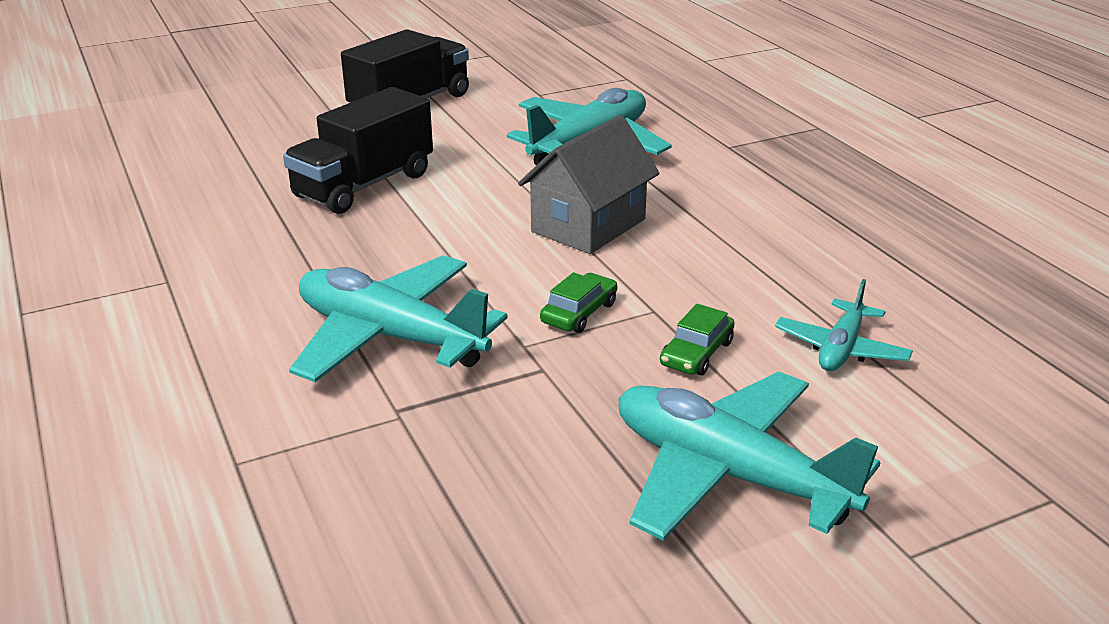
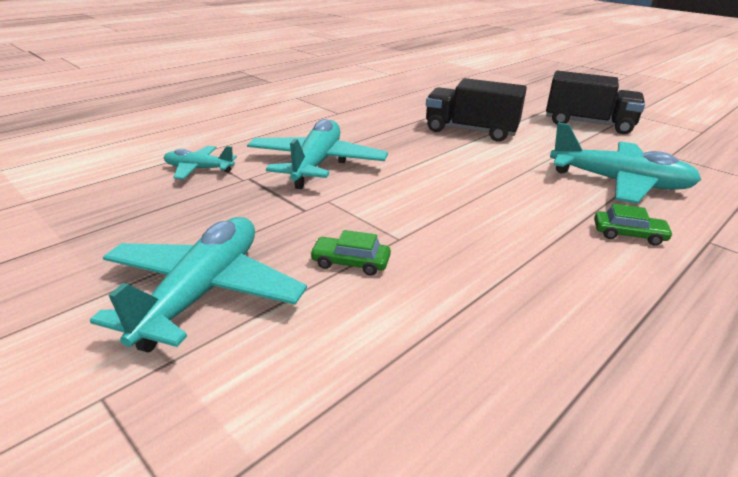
camera: 70 degrees right, 0 degrees up
grey house [518,115,660,254] -> none
green car [540,272,617,333] -> green car moved to [594,204,673,246]
turquoise plane [775,279,913,371] -> turquoise plane moved to [163,146,237,179]

